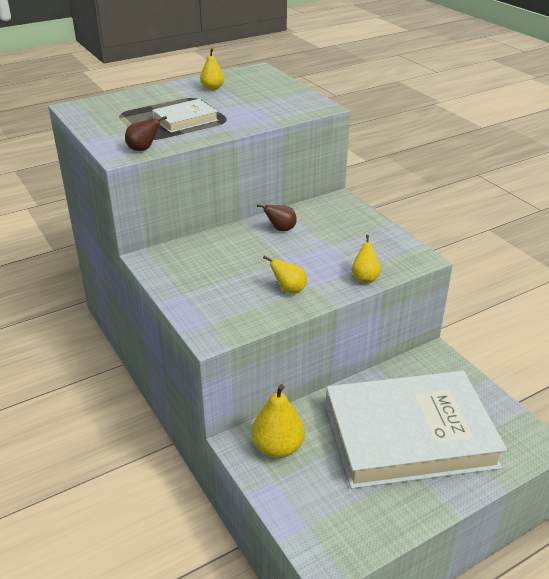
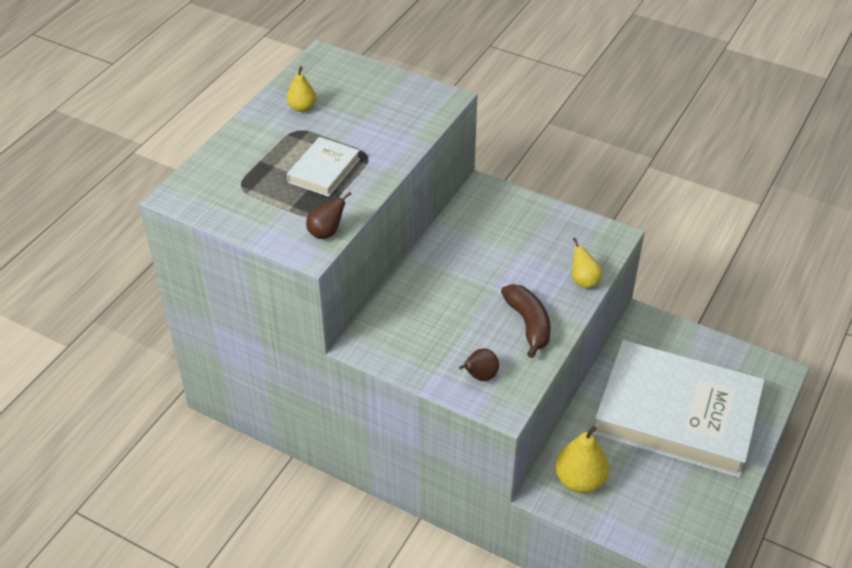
camera: 30 degrees left, 10 degrees up
brown pear [257,204,297,231] -> brown pear moved to [459,349,499,381]
yellow pear [263,256,307,294] -> brown banana [501,284,551,358]
white book [326,371,507,489] -> white book turned 60 degrees clockwise [593,340,765,478]

